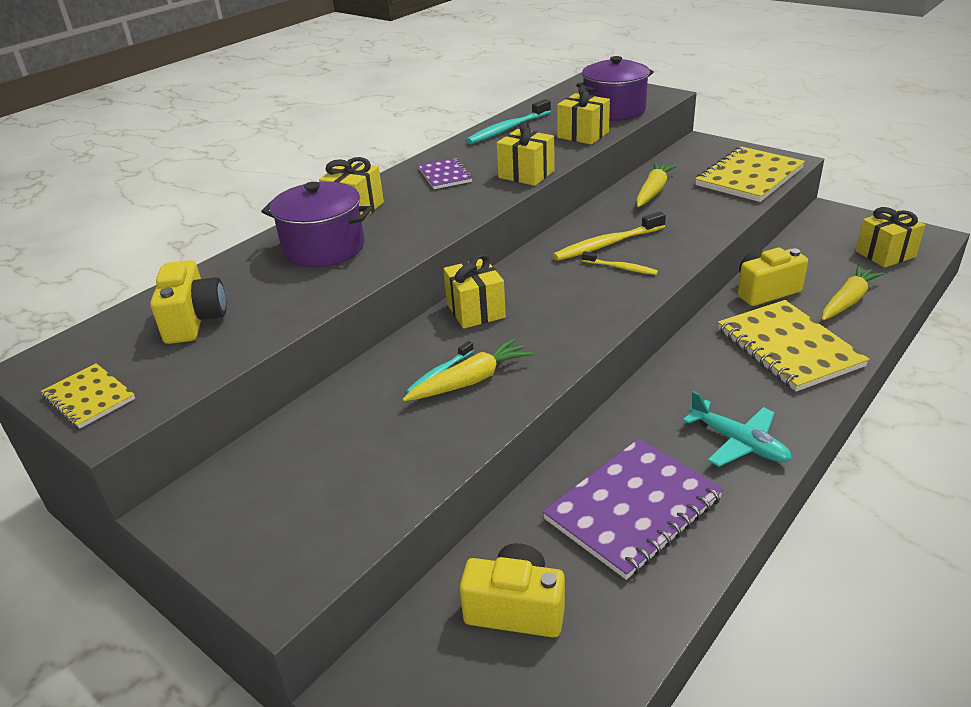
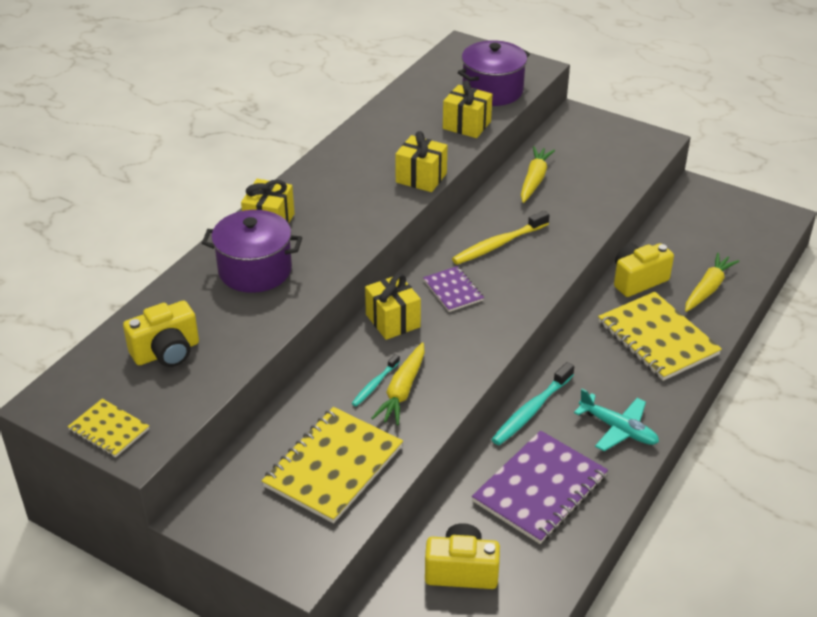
camera: 10 degrees left, 5 degrees up
yellow camera [150,260,227,344] -> yellow camera turned 75 degrees clockwise [123,301,199,367]
yellow carrot [403,338,533,401] -> yellow carrot turned 150 degrees clockwise [372,342,425,425]
purple notebook [418,158,473,189] -> purple notebook moved to [423,266,484,312]
turquoise toothbrush [466,99,551,144] -> turquoise toothbrush moved to [491,362,574,445]
yellow toothbrush [582,251,658,275] -> none
yellow notebook [695,146,805,202] -> yellow notebook moved to [262,407,403,523]
yellow gift [856,207,925,268] -> none

